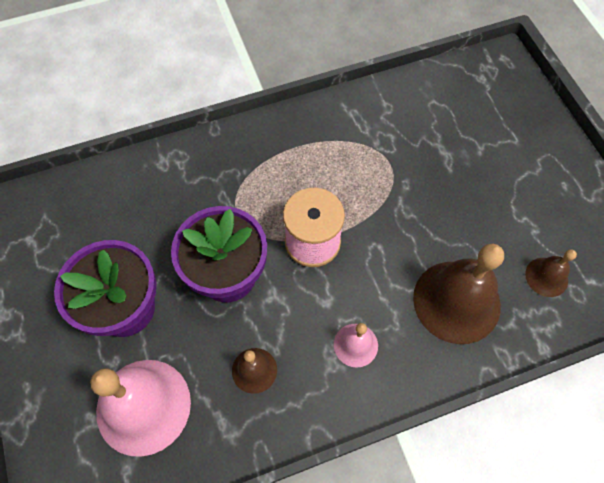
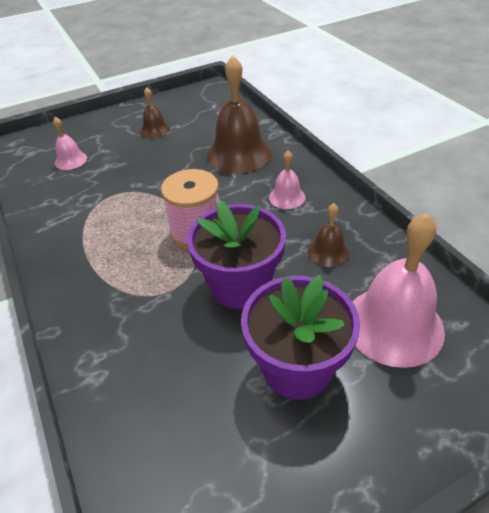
camera: 95 degrees left, 20 degrees down
brown bell [525,249,577,297] -> brown bell moved to [140,87,170,138]
none -> pink bell [53,117,87,170]

